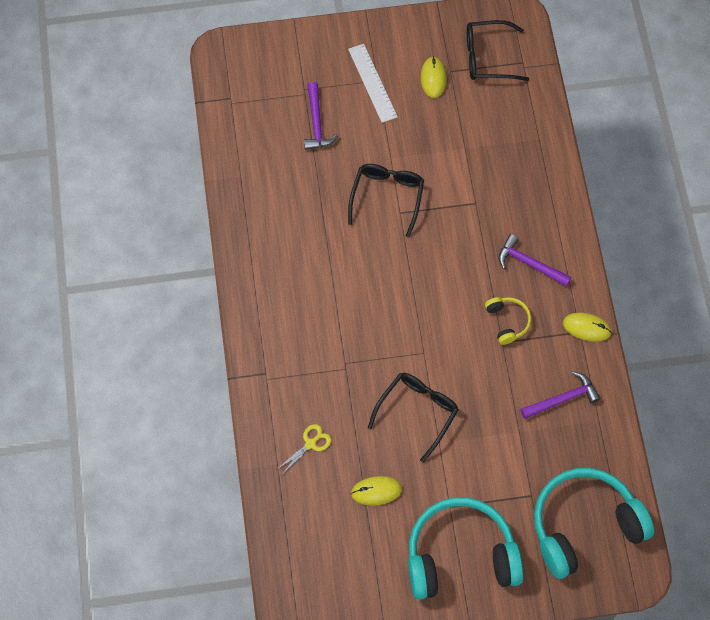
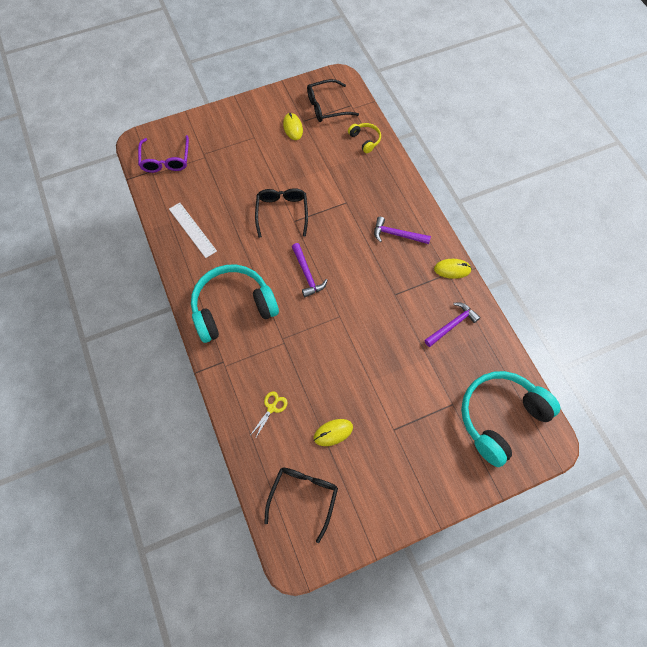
camera: 15 degrees left, 0 degrees up
purple hammer [304,82,339,150] -> purple hammer moved to [292,243,327,297]
white ruler [348,44,398,123] -> white ruler moved to [169,203,217,258]
black glasses [368,373,459,462] -> black glasses moved to [264,468,338,543]
turquoise headphones [408,497,524,600] -> turquoise headphones moved to [191,265,279,343]
yellow headphones [485,297,531,345] -> yellow headphones moved to [348,123,381,153]
none -> purple glasses [138,135,189,173]

